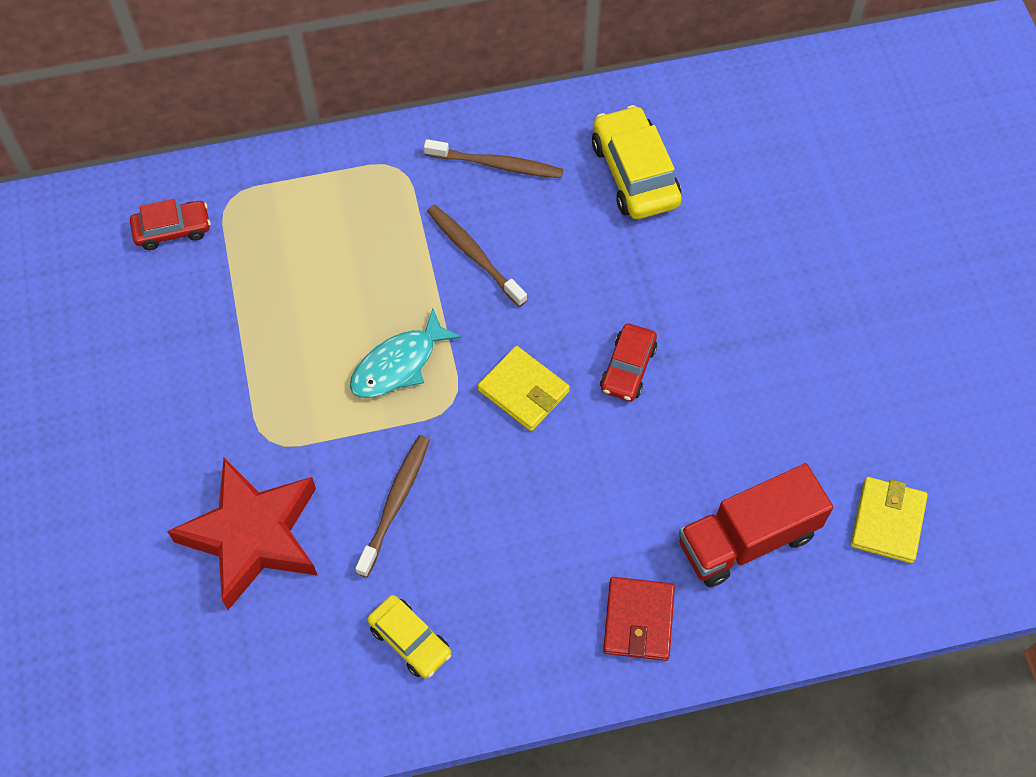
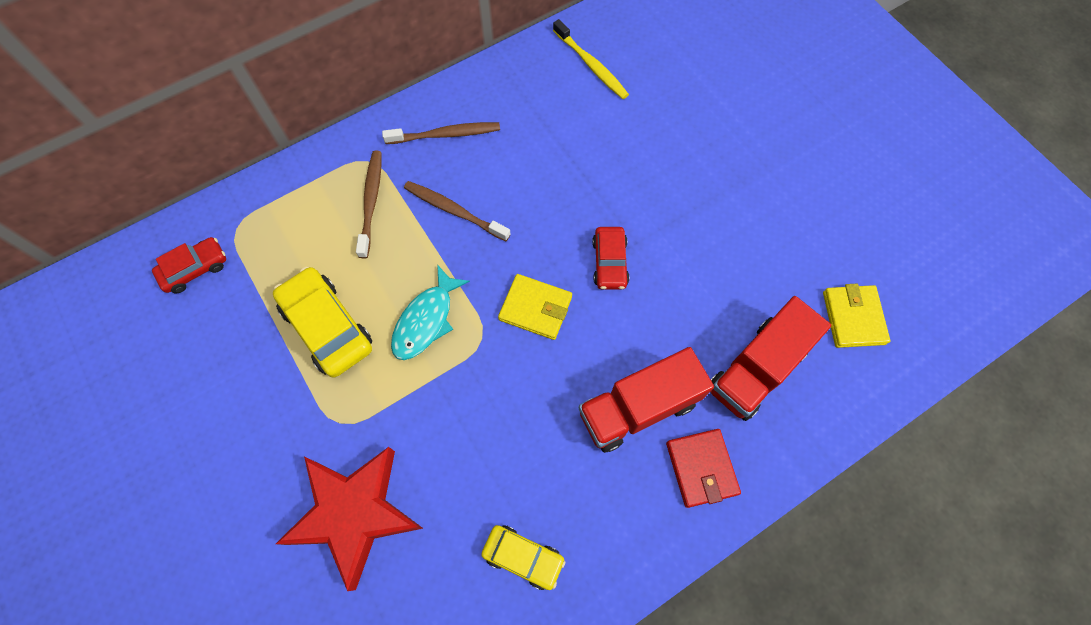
camera: 20 degrees left, 5 degrees up
brown toothbrush [355,435,430,577] -> brown toothbrush moved to [356,151,382,258]
yellow car [592,105,682,219] -> yellow car moved to [273,267,372,377]
none -> yellow toothbrush [553,19,629,99]
none -> red truck [579,347,714,453]

